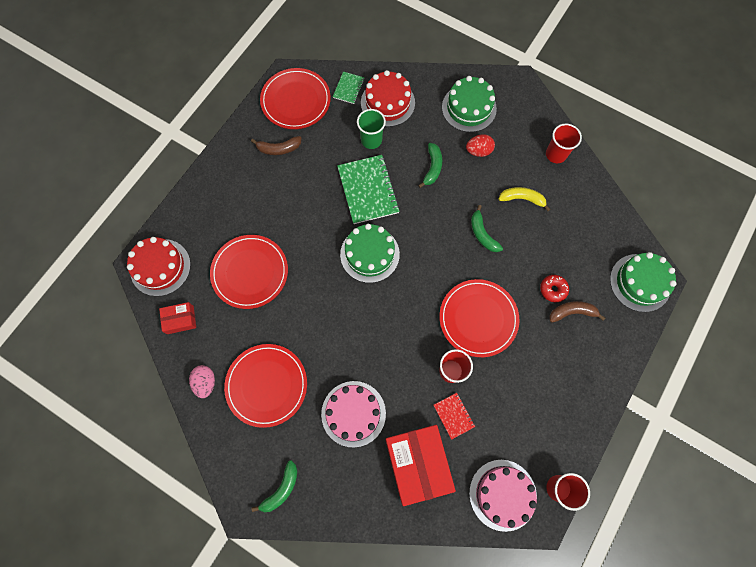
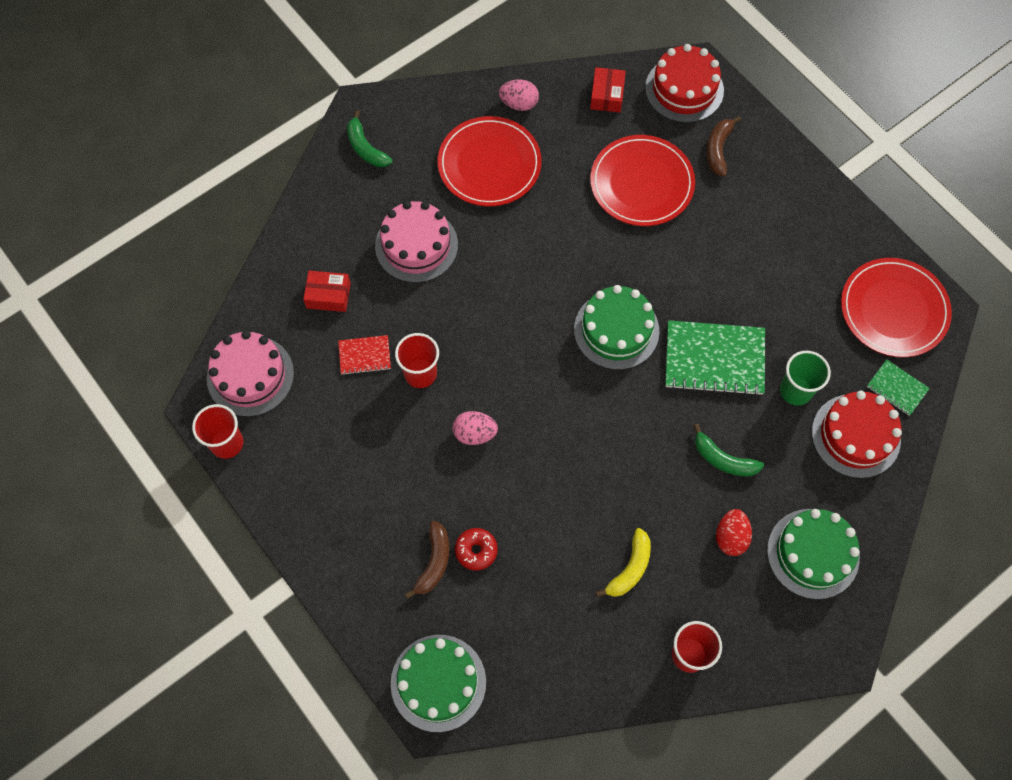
camera: 110 degrees right, 5 degrees down
brown banana [251,136,302,155] -> brown banana moved to [707,116,741,176]
red box [385,425,456,506] -> red box [303,271,351,312], size x0.50
red plate [440,279,520,357] -> pink egg [453,411,498,445]
green banana [471,205,503,252] -> none

